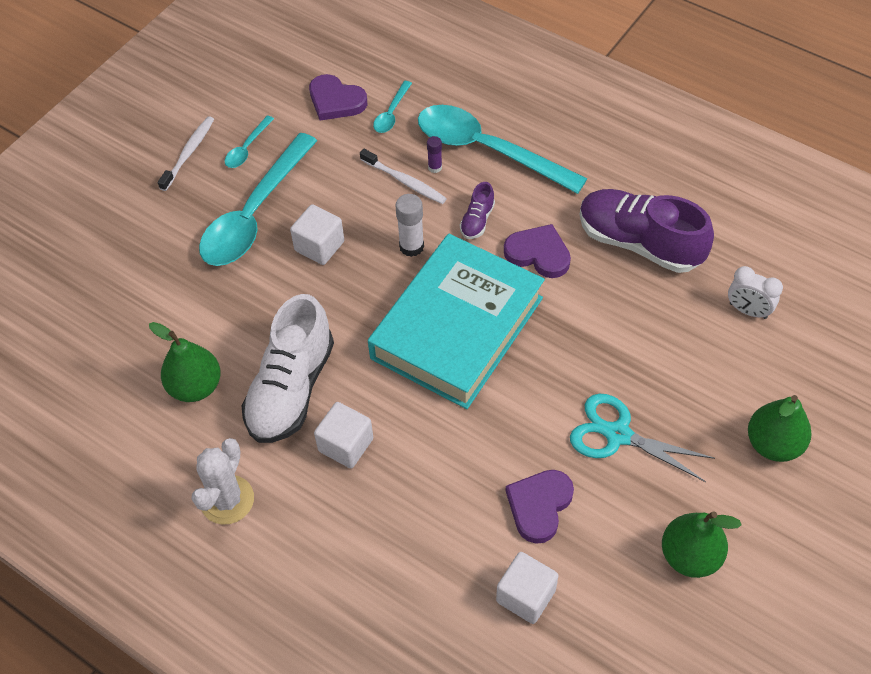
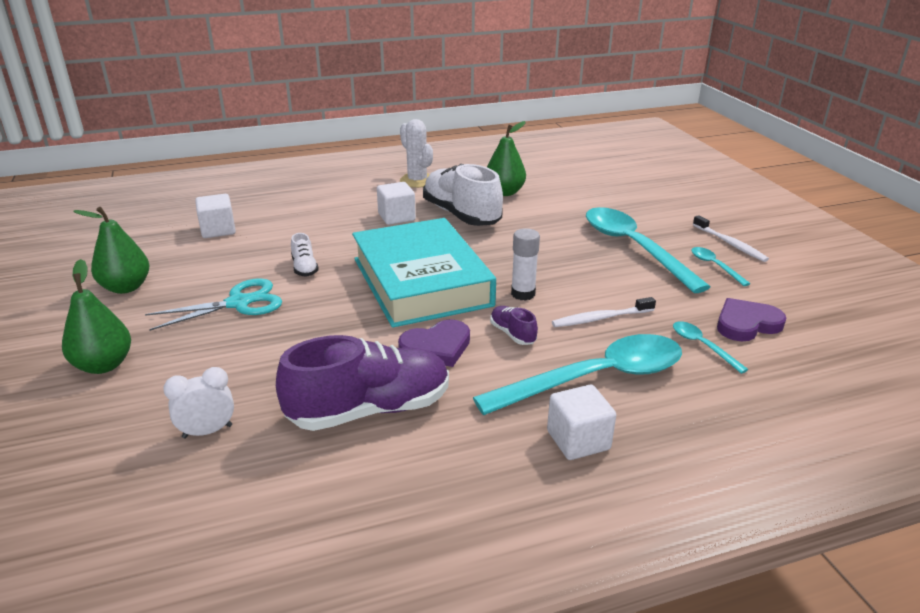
camera: 125 degrees right, 25 degrees down
white cube [290,204,344,265] -> white cube moved to [547,385,616,460]
purple glue stick [427,136,442,173] -> none
purple heart [506,470,574,544] -> none
none -> white shoe [291,233,319,276]

